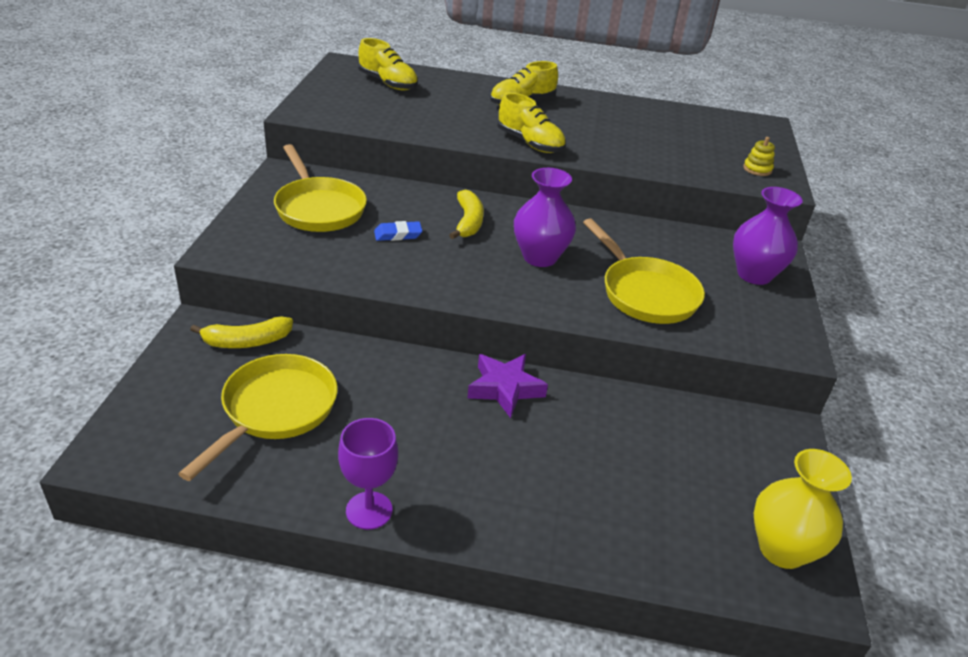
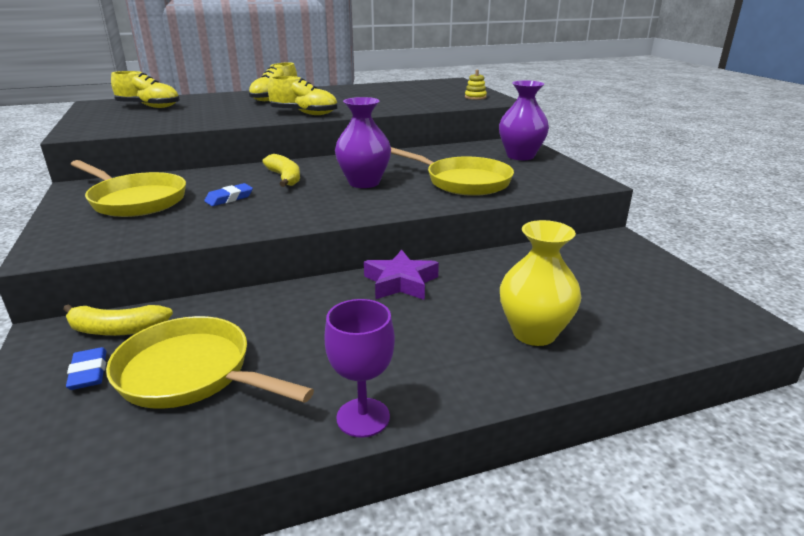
camera: 25 degrees left, 10 degrees down
yellow pan [178,354,338,481] -> yellow pan turned 60 degrees counterclockwise [106,316,314,409]
yellow banana [190,316,293,348] -> yellow banana turned 45 degrees clockwise [63,304,173,336]
yellow vase [754,449,852,569] -> yellow vase moved to [500,220,582,346]
none -> blue eraser [66,347,107,390]

